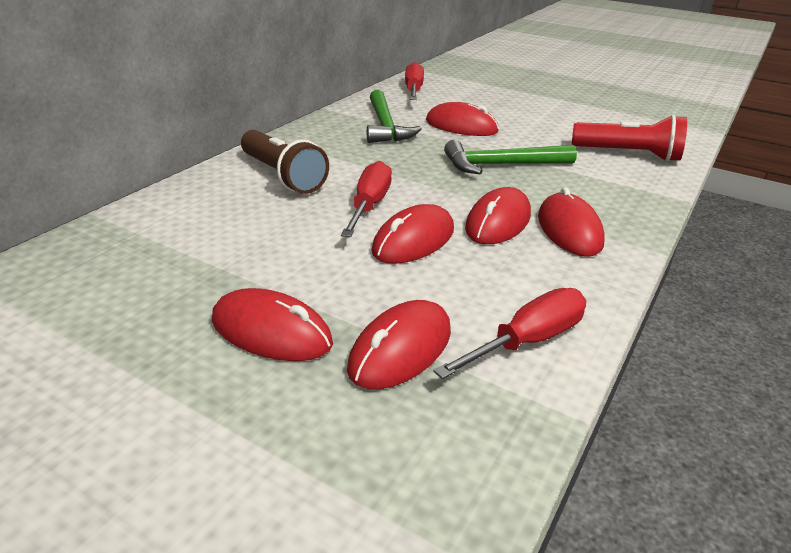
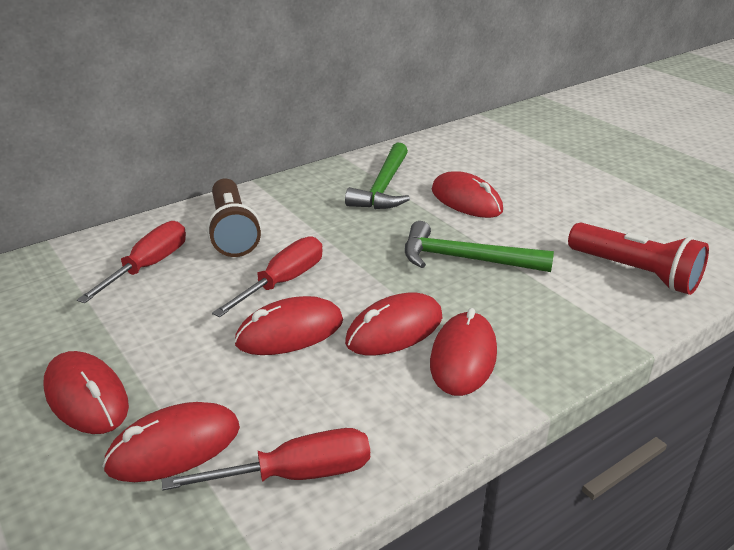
camera: 25 degrees right, 0 degrees up
red screwdriver [405,62,424,100] -> red screwdriver moved to [77,221,186,303]

